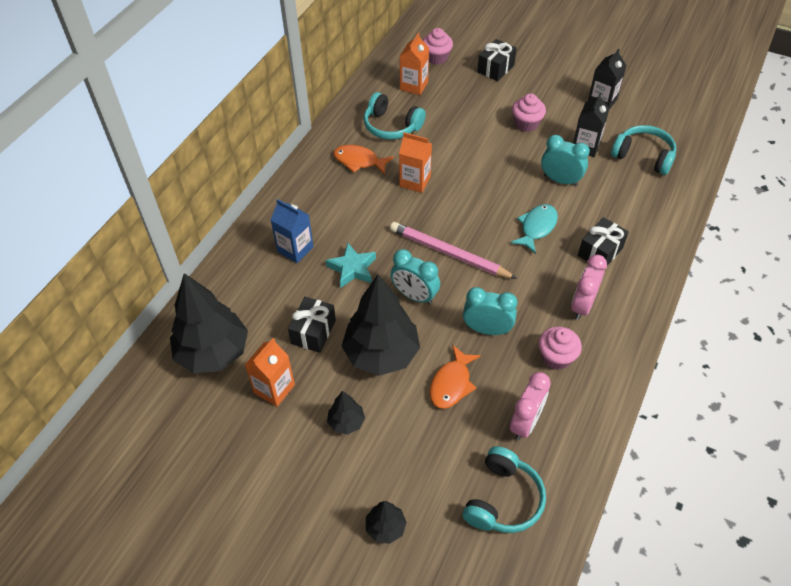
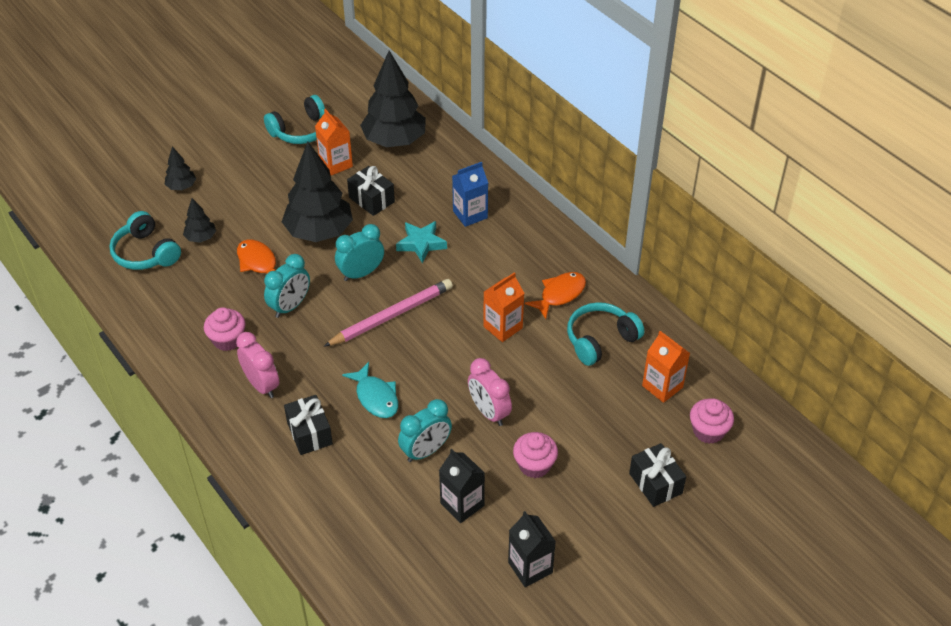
camera: 115 degrees right, 5 degrees down
black tree [327,391,365,435] -> black tree moved to [183,198,216,243]
pink clock [510,372,551,440] -> pink clock moved to [468,358,512,426]
turquoise headphones [611,125,676,175] -> turquoise headphones moved to [264,95,325,144]

